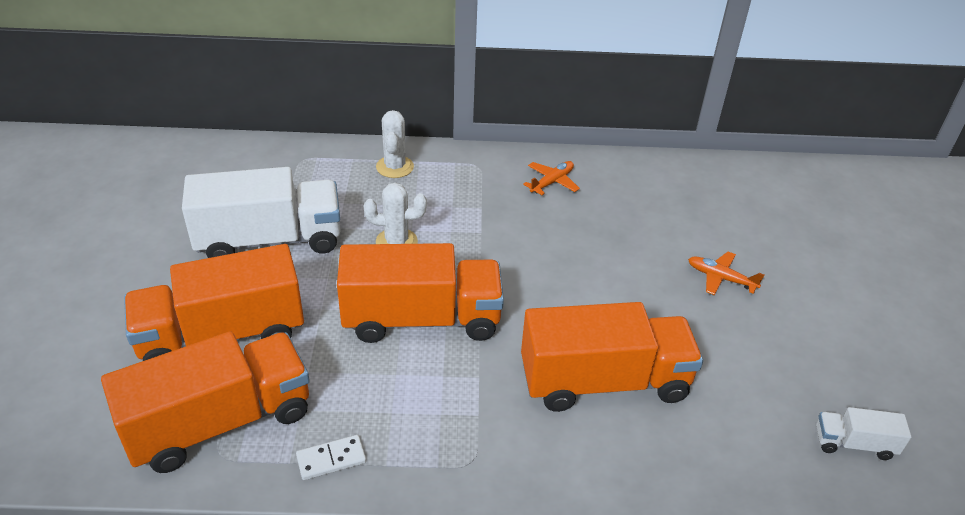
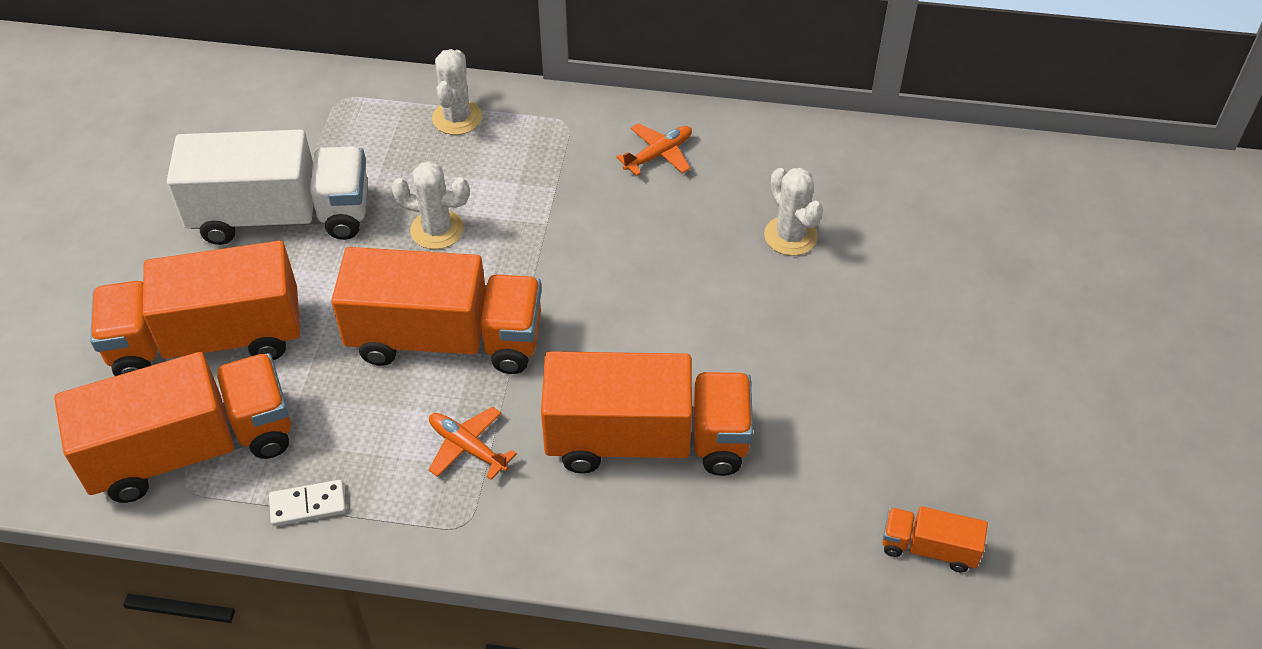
camera: 10 degrees right, 10 degrees up
orange plane [688,252,764,295] -> orange plane moved to [429,406,517,480]
white truck [816,407,911,460] -> orange truck [882,506,988,573]
none -> white cactus [764,168,823,256]

